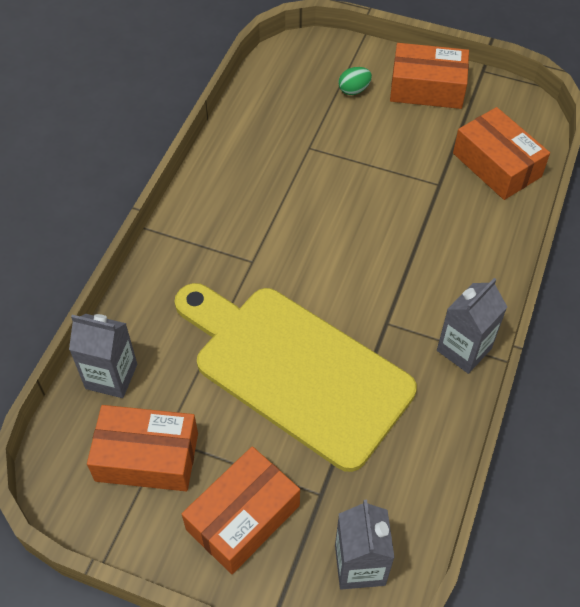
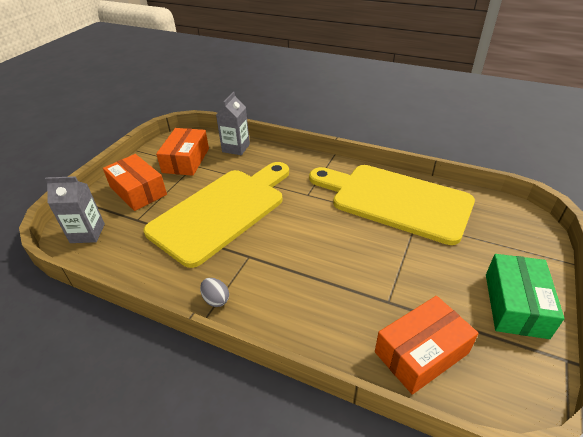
camera: 95 degrees right, 15 degrees down
green egg [339,67,372,95] -> none
orange box [390,43,469,109] -> green box [486,254,565,339]
grey carton [437,278,507,374] -> grey egg [200,278,229,307]
none -> yellow cutting board [309,165,475,245]

